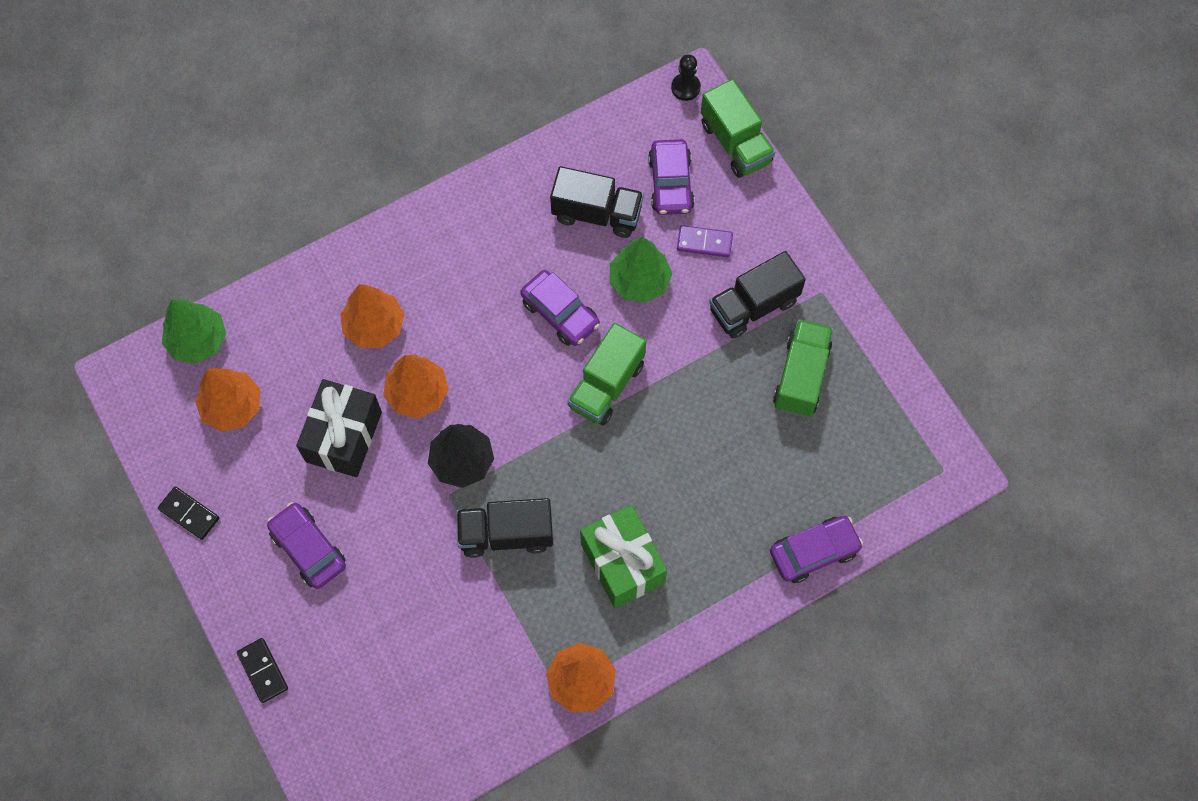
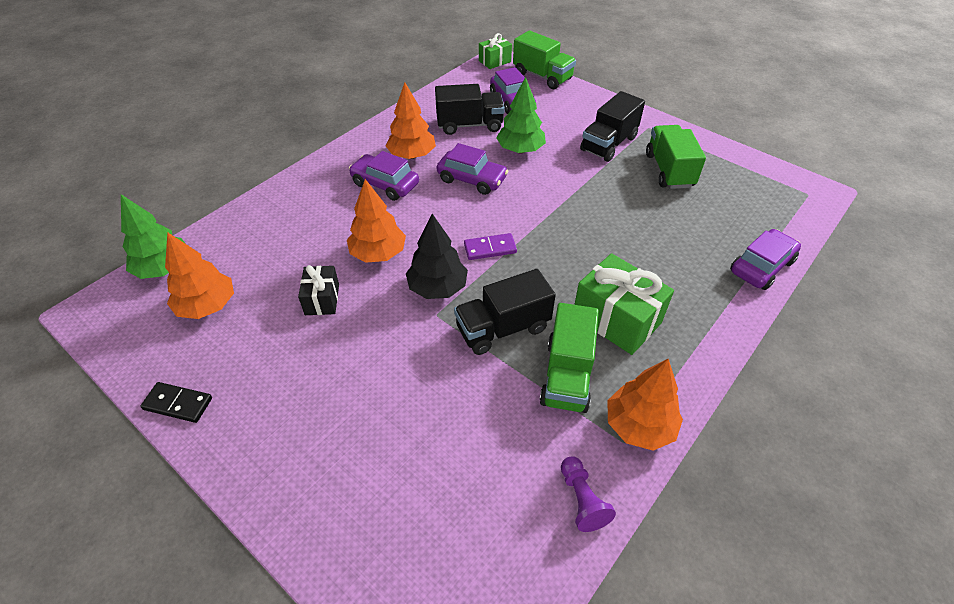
camera: 20 degrees left, 20 degrees down
black domino [237,638,288,703] -> none
purple car [267,502,346,589] -> purple car moved to [349,151,419,201]
black gift [296,379,382,477] -> black gift [298,265,339,315], size x0.57
orange tree [340,284,405,348] -> orange tree moved to [385,83,436,159]
green truck [568,323,646,426] -> green truck moved to [539,303,599,413]
black pawn [671,54,701,101] -> green gift [479,33,512,69]
purple domino [677,225,733,257] -> purple domino moved to [464,233,517,260]
none -> purple pawn [561,456,616,532]

